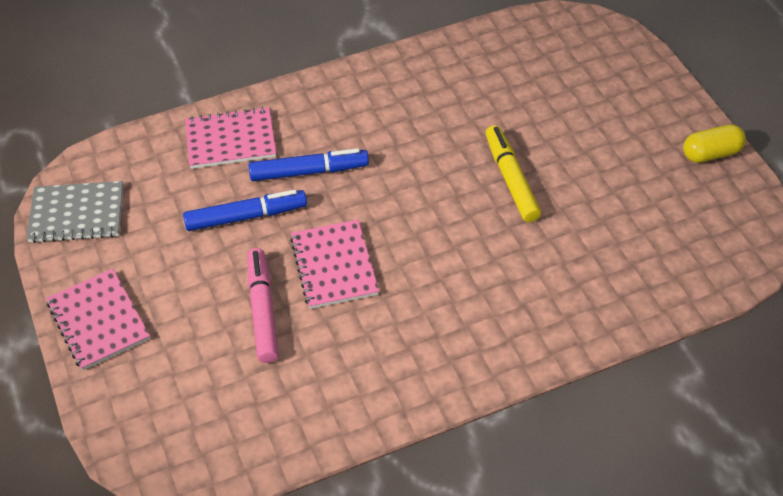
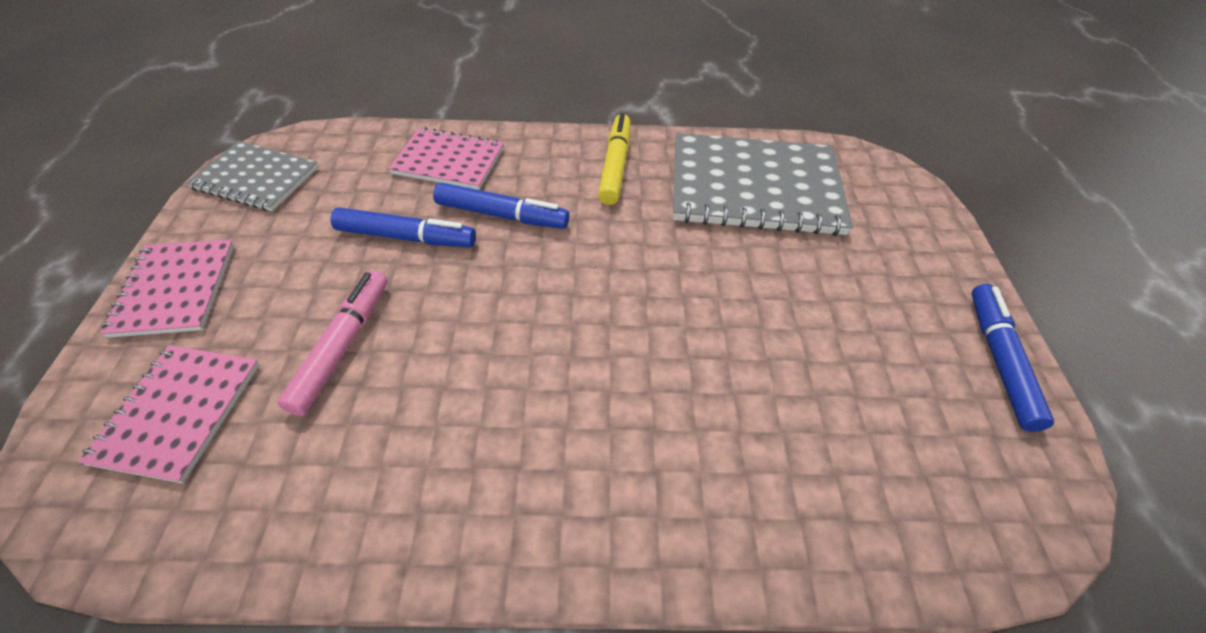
camera: 20 degrees right, 0 degrees up
pink notebook [290,220,379,309] -> pink notebook moved to [78,345,259,484]
yellow marker [485,125,541,222] -> yellow marker moved to [598,113,631,205]
yellow capsule [683,125,746,163] -> blue marker [971,284,1054,432]
none -> grey notebook [673,133,853,236]

